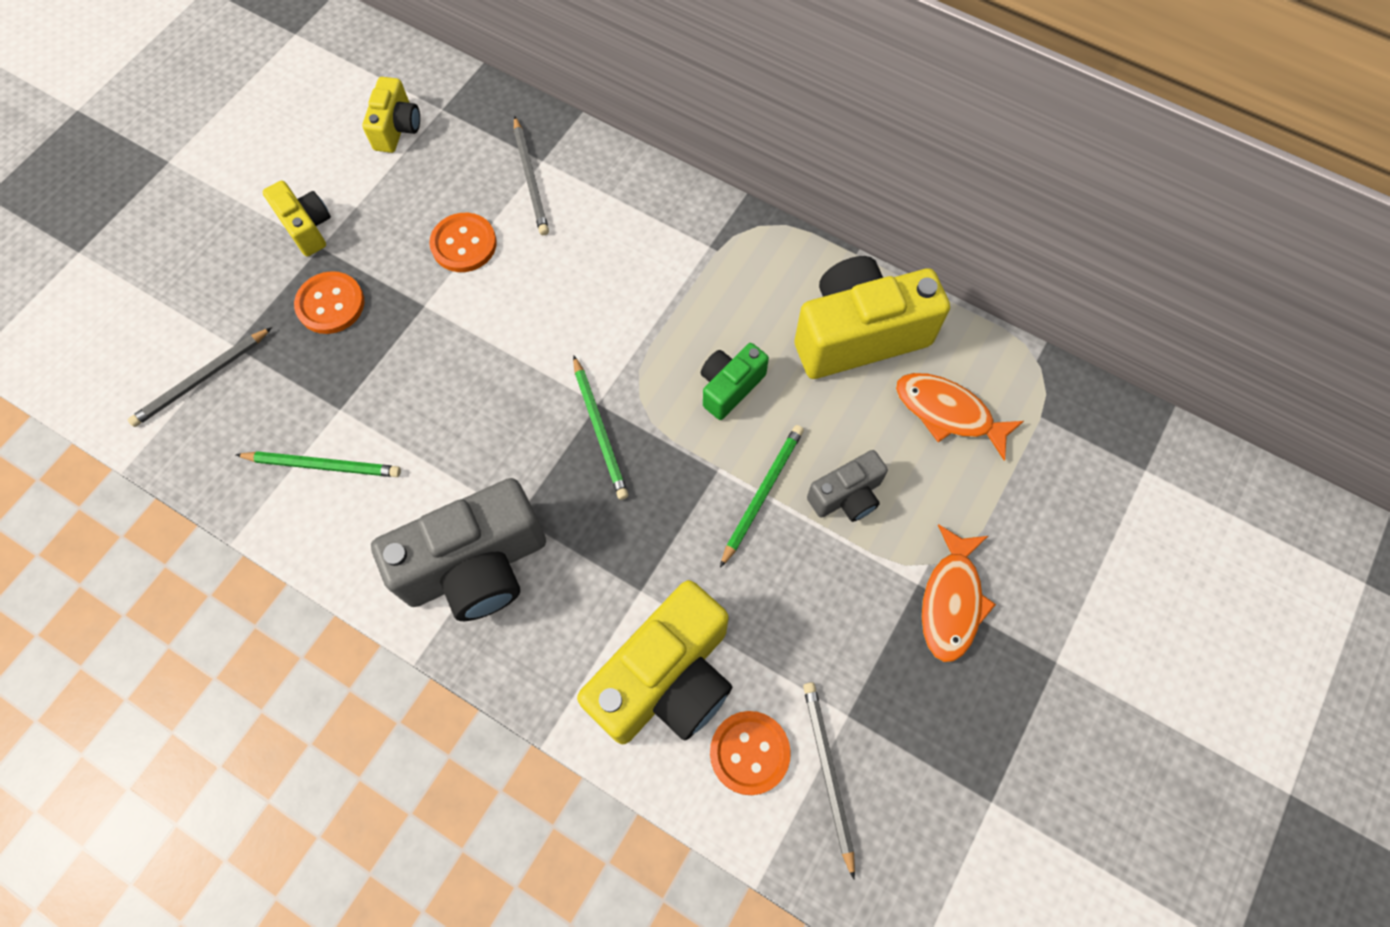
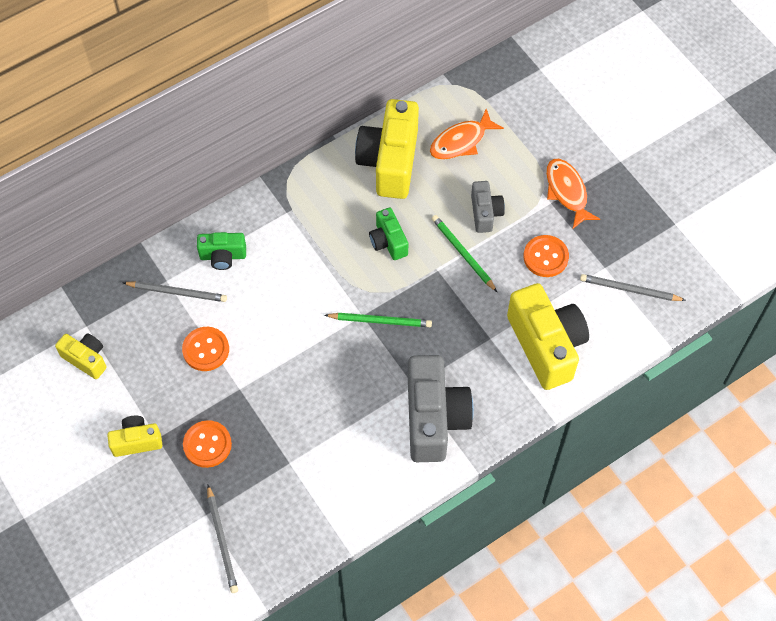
camera: 65 degrees left, 5 degrees down
green pencil [236,451,401,477] -> none
orange button [710,711,791,795] -> orange button moved to [523,235,569,277]
orange fish [922,524,996,662] -> orange fish turned 150 degrees counterclockwise [546,159,600,229]
none -> green camera [197,232,246,270]

